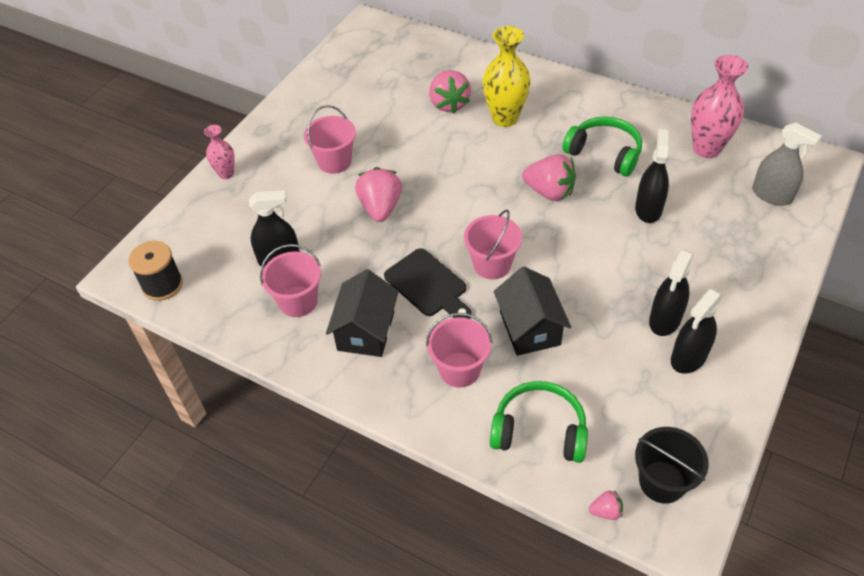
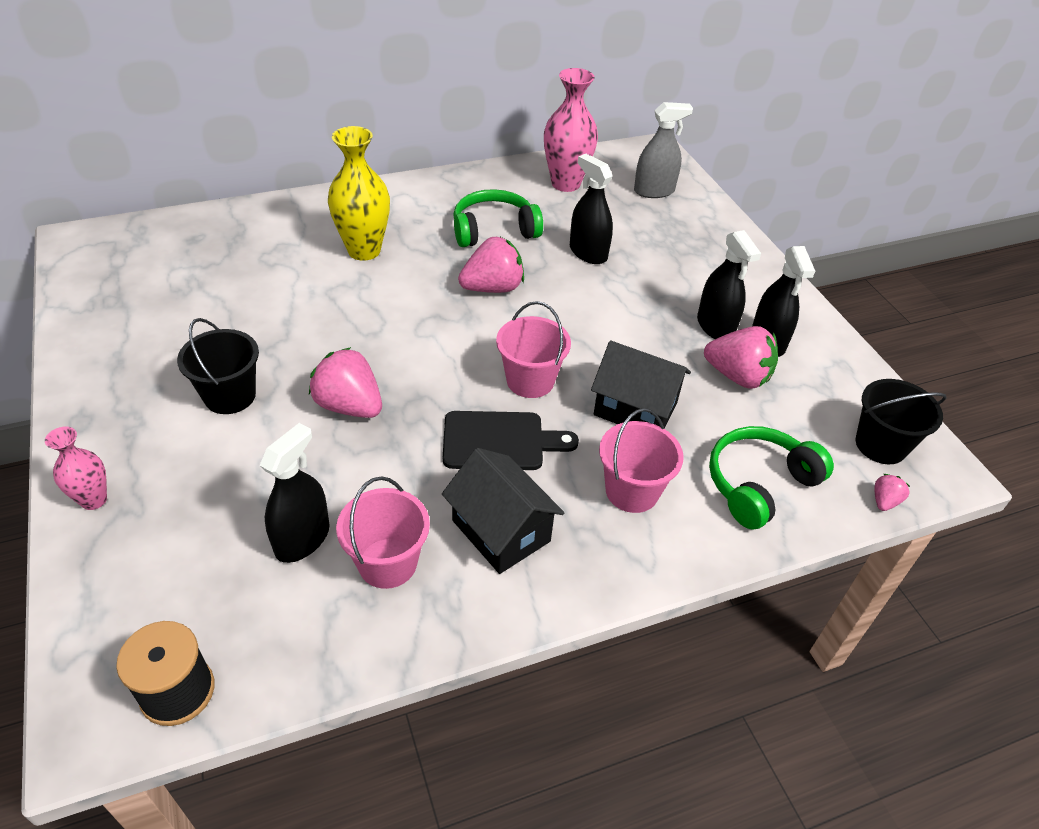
camera: 55 degrees left, 5 degrees down
pink bucket [304,105,356,174] -> black bucket [177,318,259,414]
pink strawberry [429,70,471,114] -> pink strawberry moved to [704,326,778,389]

